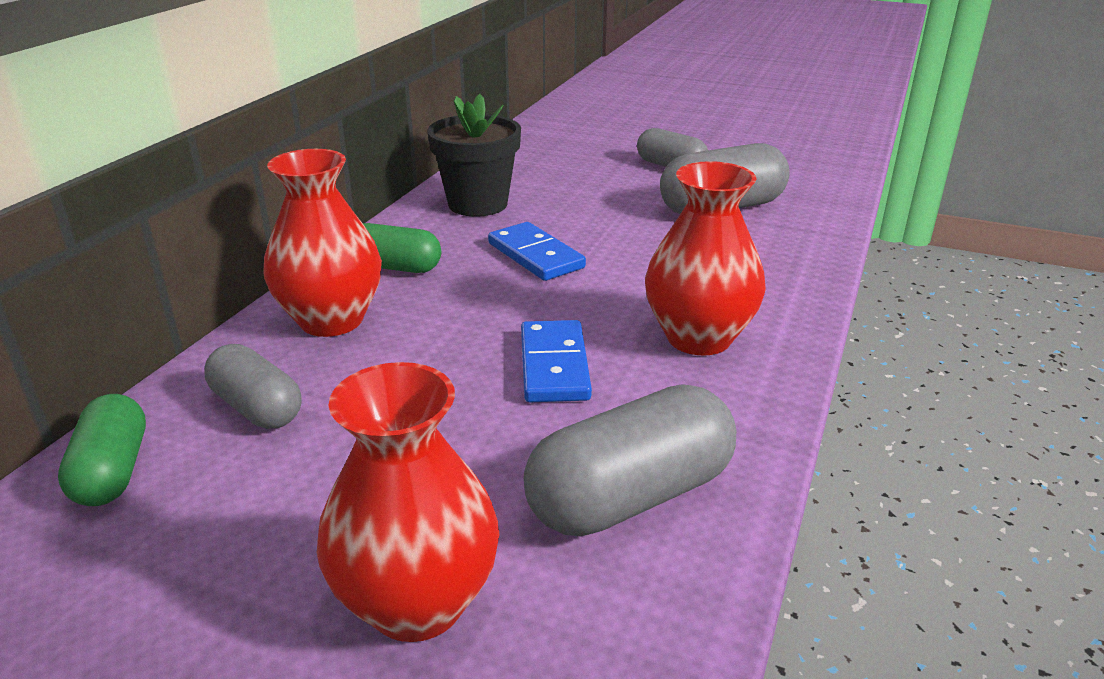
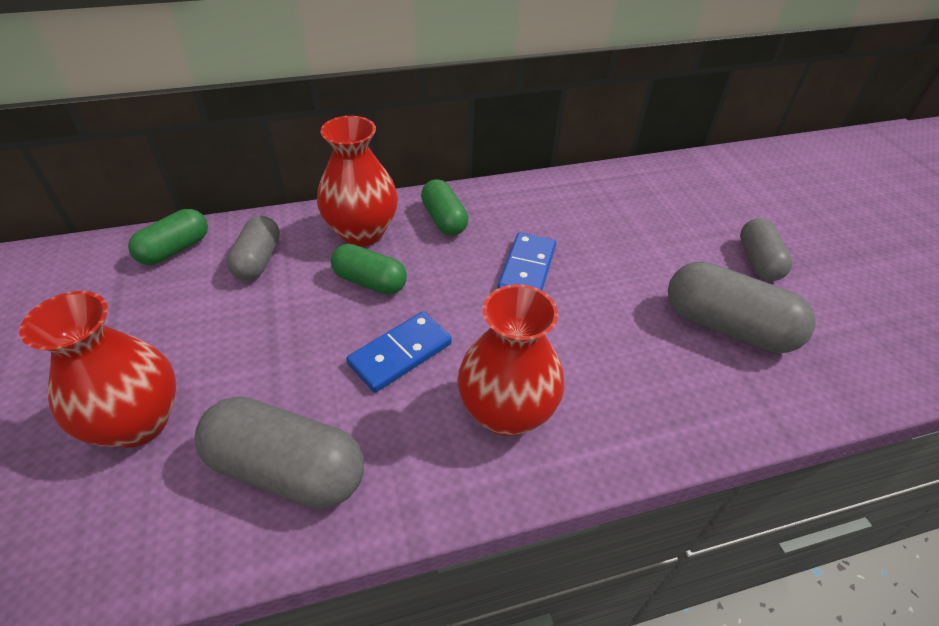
camera: 50 degrees right, 15 degrees up
black flower pot [427,94,521,217] -> none
none -> green capsule [331,244,407,295]

